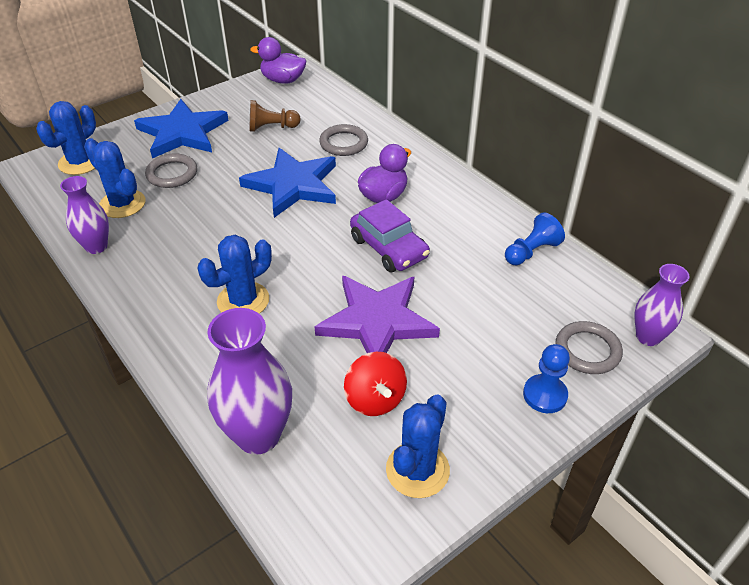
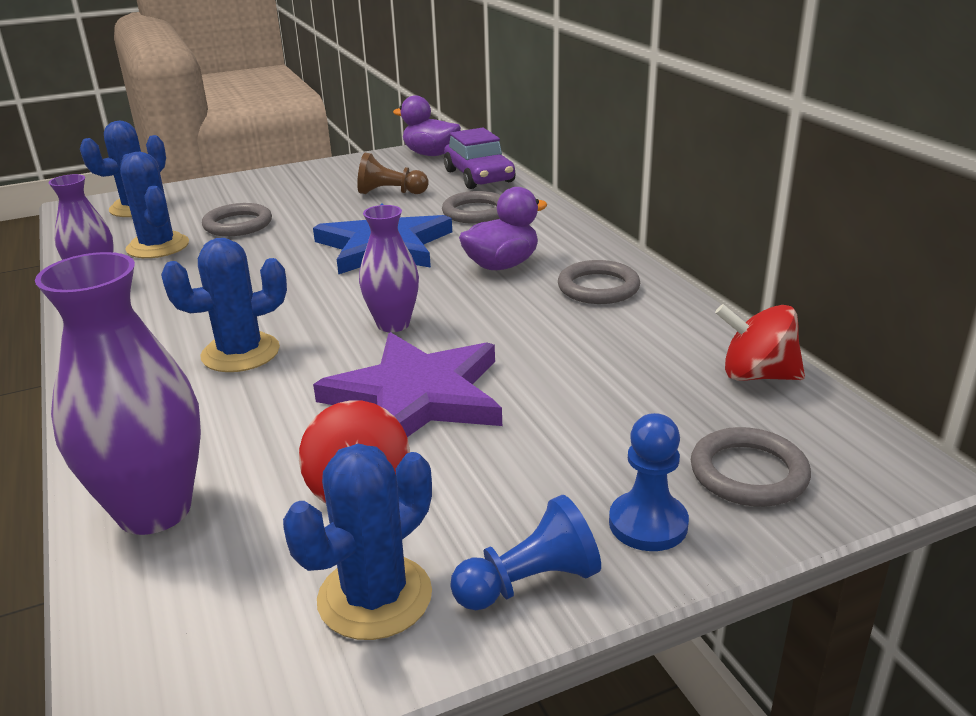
camera: 15 degrees right, 15 degrees down
blue star [134,99,229,159] -> none
purple car [350,199,430,272] -> purple car moved to [444,128,515,189]
blue pawn [505,212,565,265] -> blue pawn moved to [450,495,601,610]
purple vase [634,264,690,346] -> purple vase moved to [359,205,419,332]
none -> grey ring [558,260,640,304]
none -> red spinning top [715,304,805,381]

